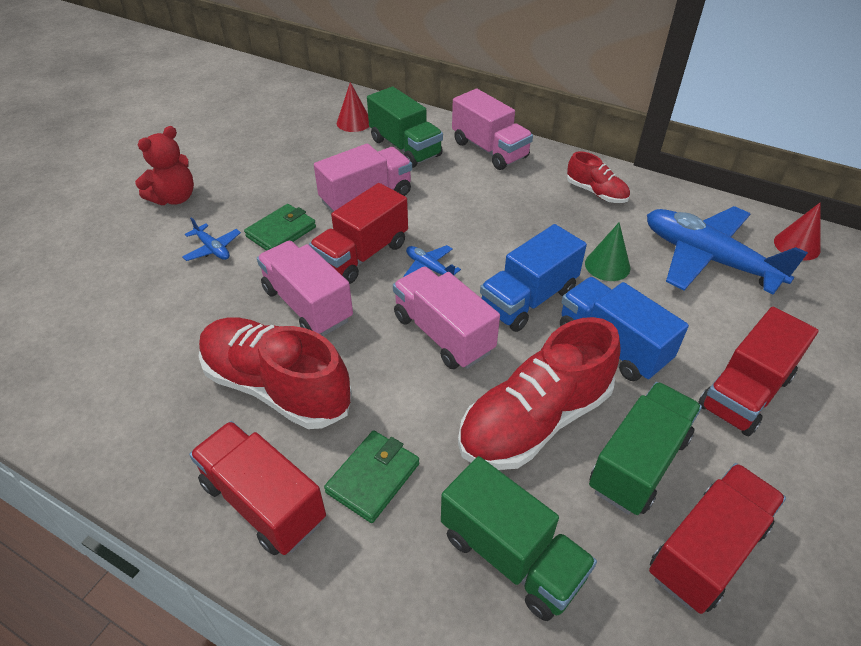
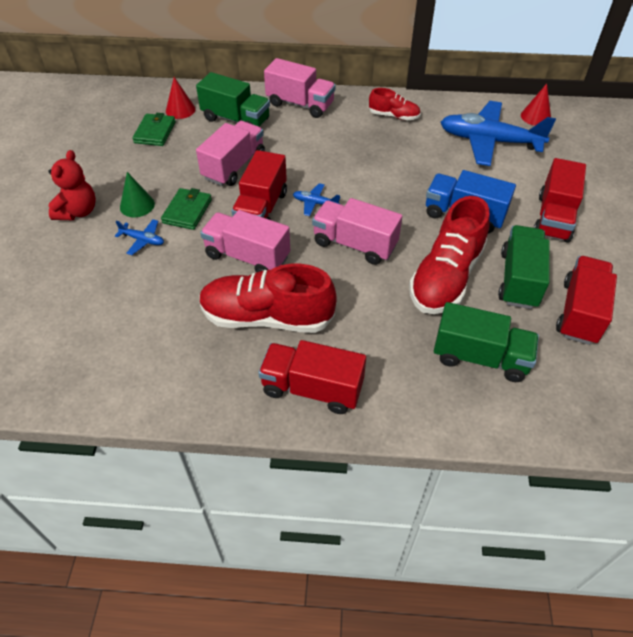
camera: 25 degrees left, 5 degrees up
green wallet [324,431,419,523] -> green wallet moved to [132,113,176,146]
blue truck [480,224,587,332] -> none
green cone [585,222,630,281] -> green cone moved to [120,172,155,217]

